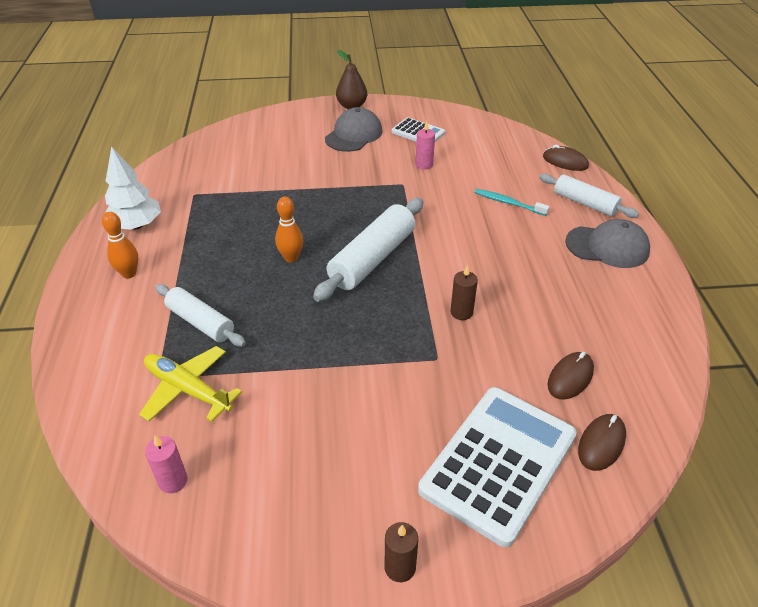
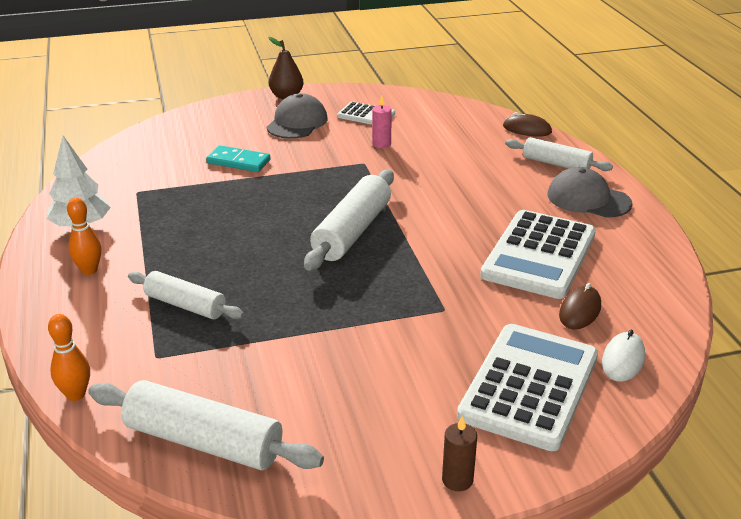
camera: 10 degrees left, 10 degrees down
yellow plane [139,346,242,421] -> none
pink candle [145,435,188,493] -> white rolling pin [88,380,324,470]
orange bowling pin [275,197,303,263] -> orange bowling pin moved to [48,314,90,401]
brown candle [450,265,478,320] -> none
turquoise toothbrush [474,189,550,216] -> none
grey cap [565,219,650,268] -> grey cap turned 150 degrees counterclockwise [548,167,632,218]
brown mouse [578,414,626,471] -> white mouse [602,329,645,382]
none -> turquoise domino [206,145,270,172]
none -> white calculator [480,210,596,299]

